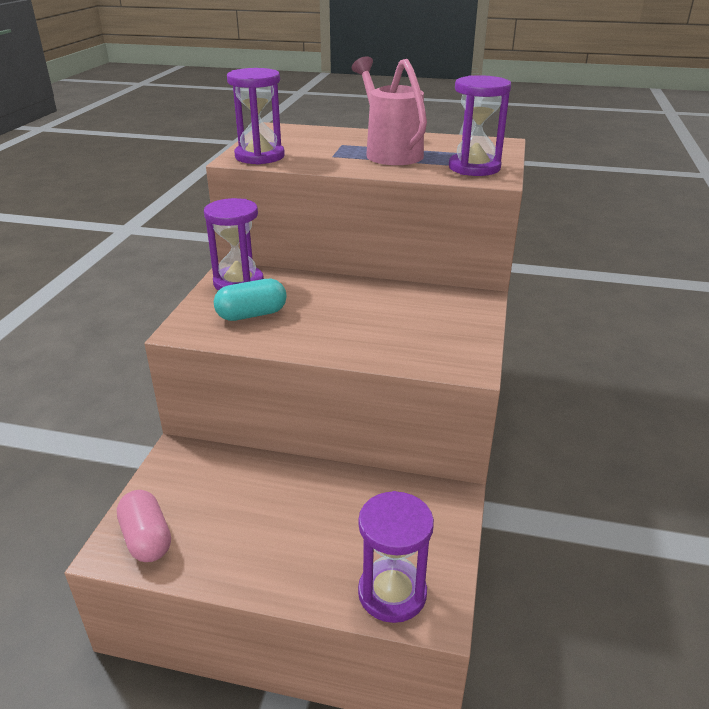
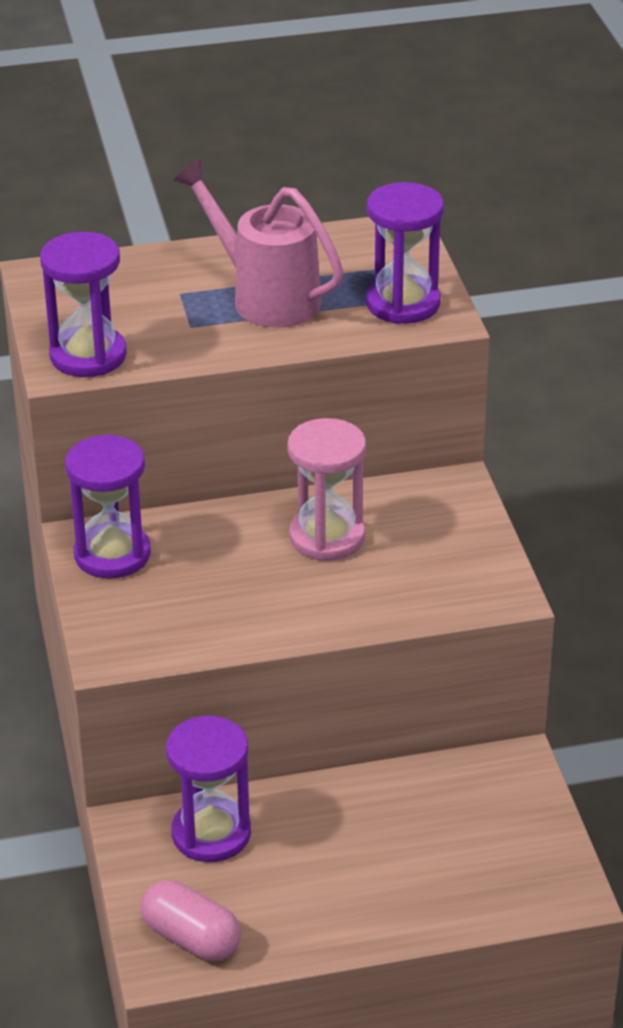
camera: 25 degrees left, 5 degrees up
turquoise capsule [214,279,287,321] -> none
purple hourglass [358,491,434,623] -> purple hourglass moved to [166,716,251,862]
none -> pink hourglass [287,418,366,561]

